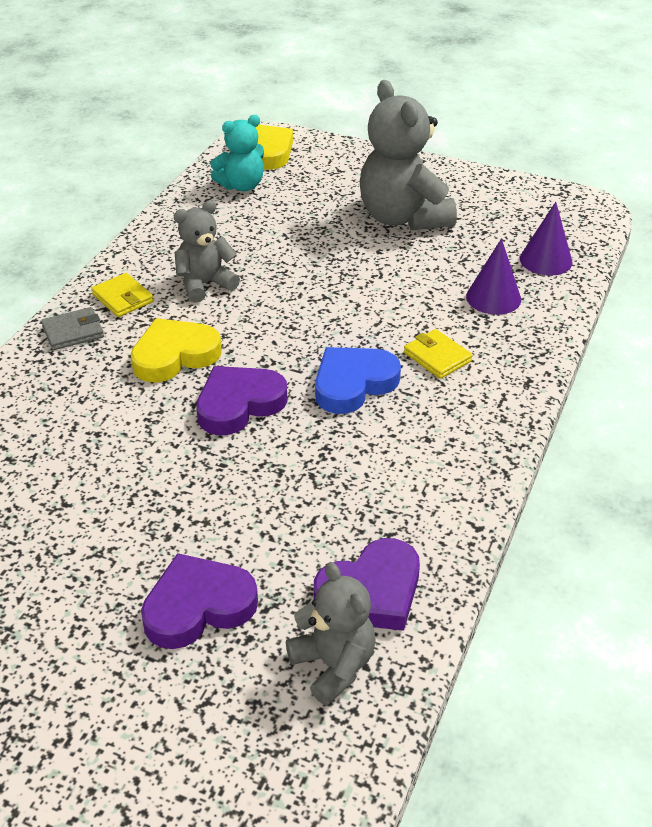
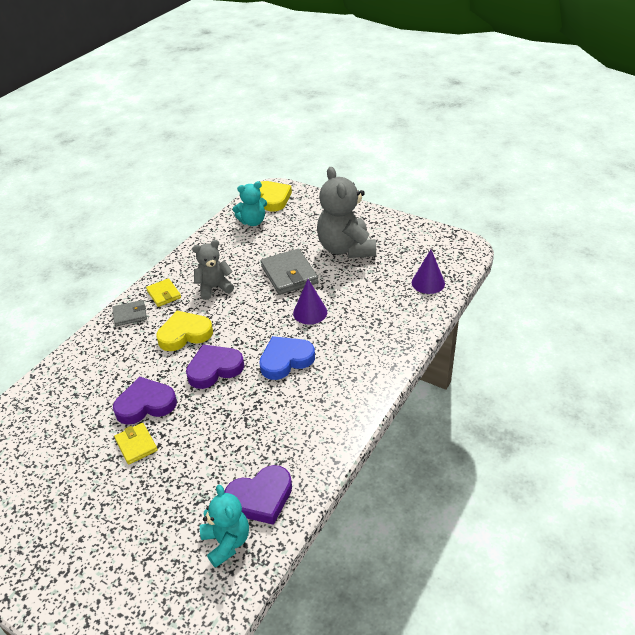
camera: 10 degrees right, 0 degrees up
purple heart [141,553,258,649] -> purple heart moved to [113,377,177,425]
grey teddy bear [286,562,376,706] -> turquoise teddy bear [200,485,249,568]
yellow wallet [404,329,473,379] -> yellow wallet moved to [114,423,158,465]
purple cone [466,238,521,315] -> purple cone moved to [293,279,327,324]
none -> grey wallet [261,249,319,295]

